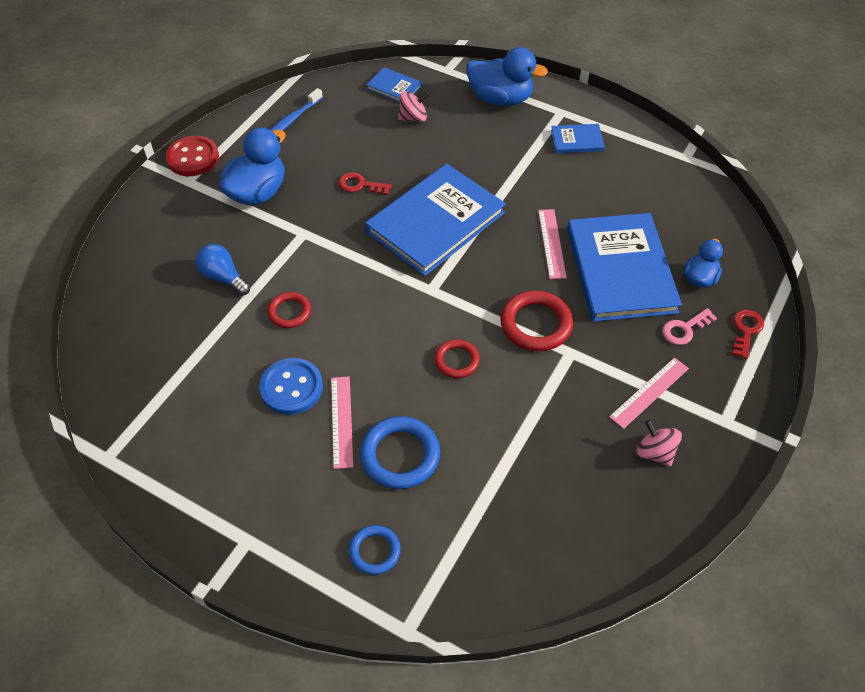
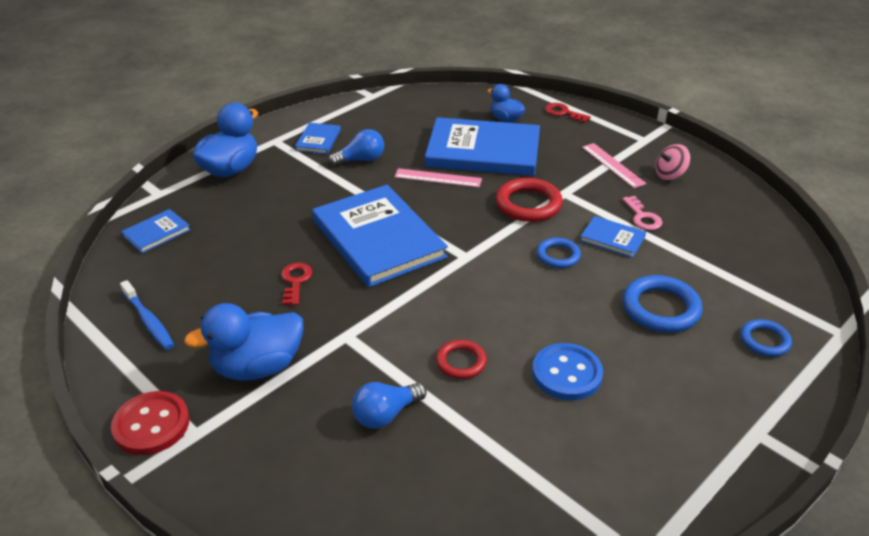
camera: 75 degrees left, 15 degrees down
blue duck [219,128,286,205] -> blue duck turned 75 degrees counterclockwise [184,303,304,381]
pink ruler [331,376,353,469] -> none
red key [338,172,392,195] -> red key turned 150 degrees clockwise [281,263,312,305]
pink spinning top [398,91,429,122] -> none
red ring [434,339,480,378] -> blue ring [537,238,581,268]
pink key [662,308,717,345] -> pink key moved to [622,196,663,230]
none -> blue light bulb [329,129,384,166]
none -> blue book [580,216,646,258]

